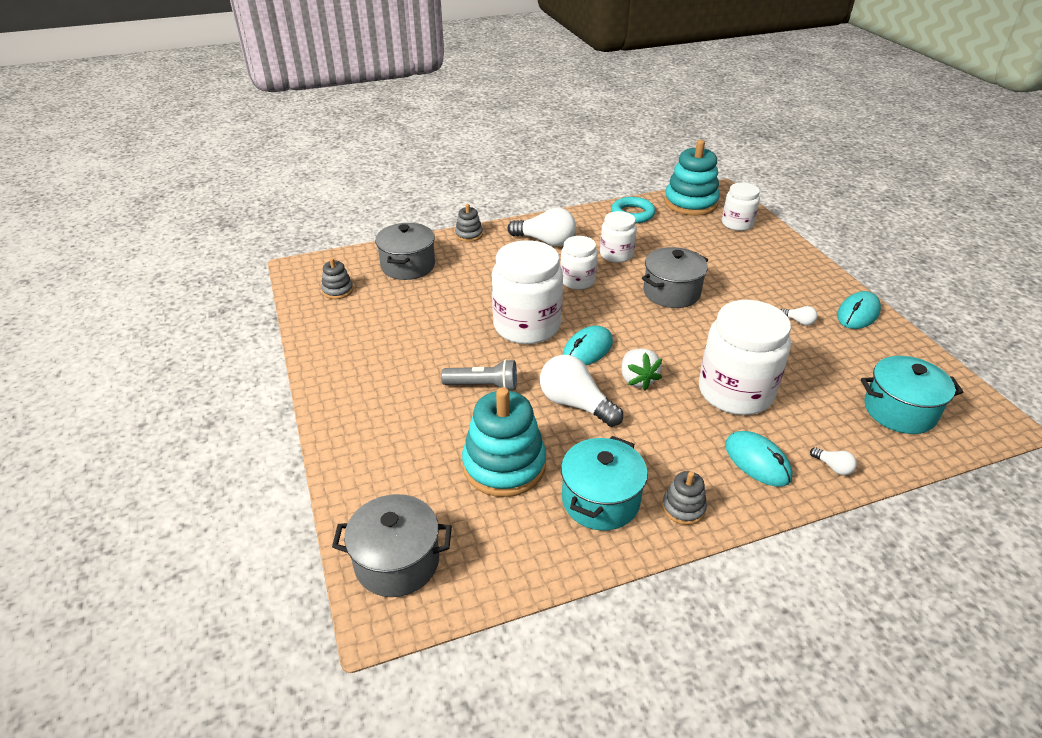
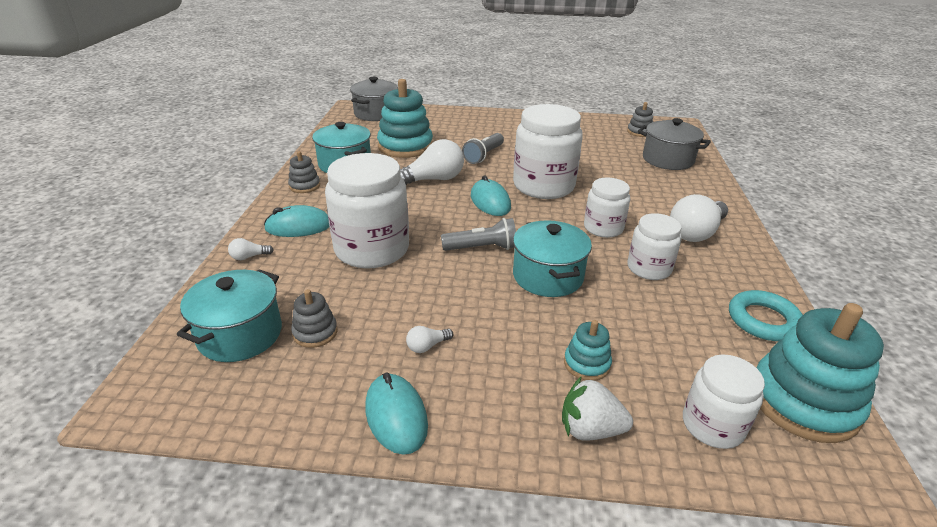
camera: 115 degrees right, 5 degrees down
grey stacking toy [455,204,483,242] -> grey stacking toy moved to [291,289,338,348]
white strawberry [622,348,662,390] -> white strawberry moved to [562,376,633,441]
grey pot [642,247,708,308] -> turquoise pot [513,220,592,297]
none -> grey flashlight [441,218,516,251]
none -> turquoise stacking toy [564,320,612,381]

